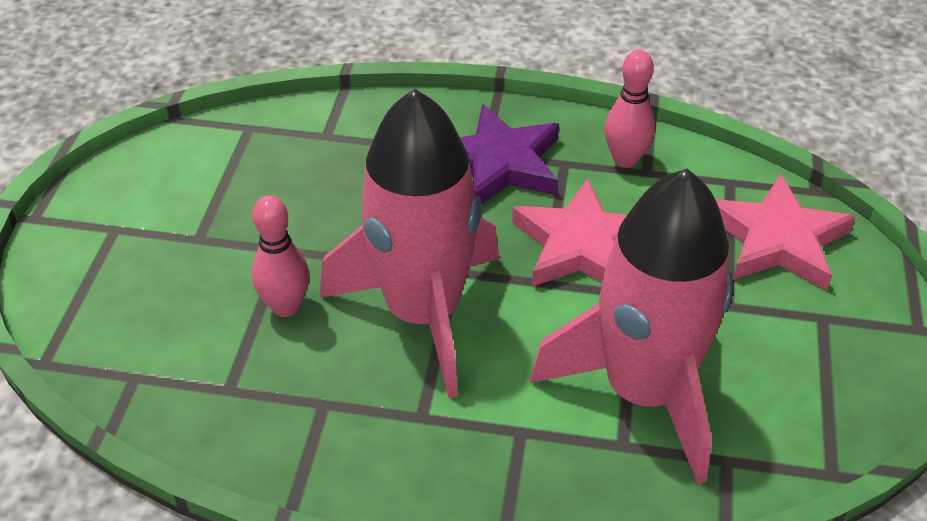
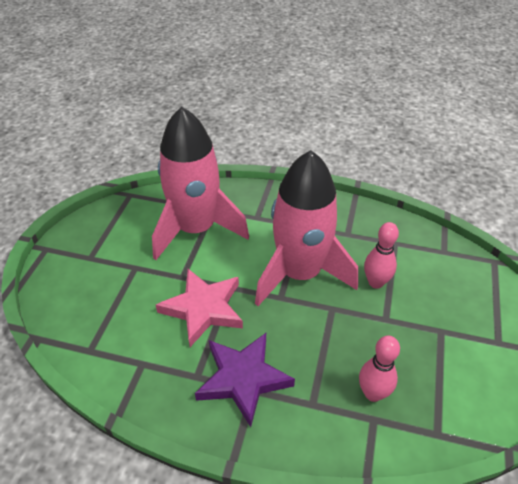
camera: 175 degrees left, 0 degrees up
pink bowling pin [605,50,655,168] -> pink bowling pin moved to [359,336,400,402]
pink star [716,174,855,291] -> none

